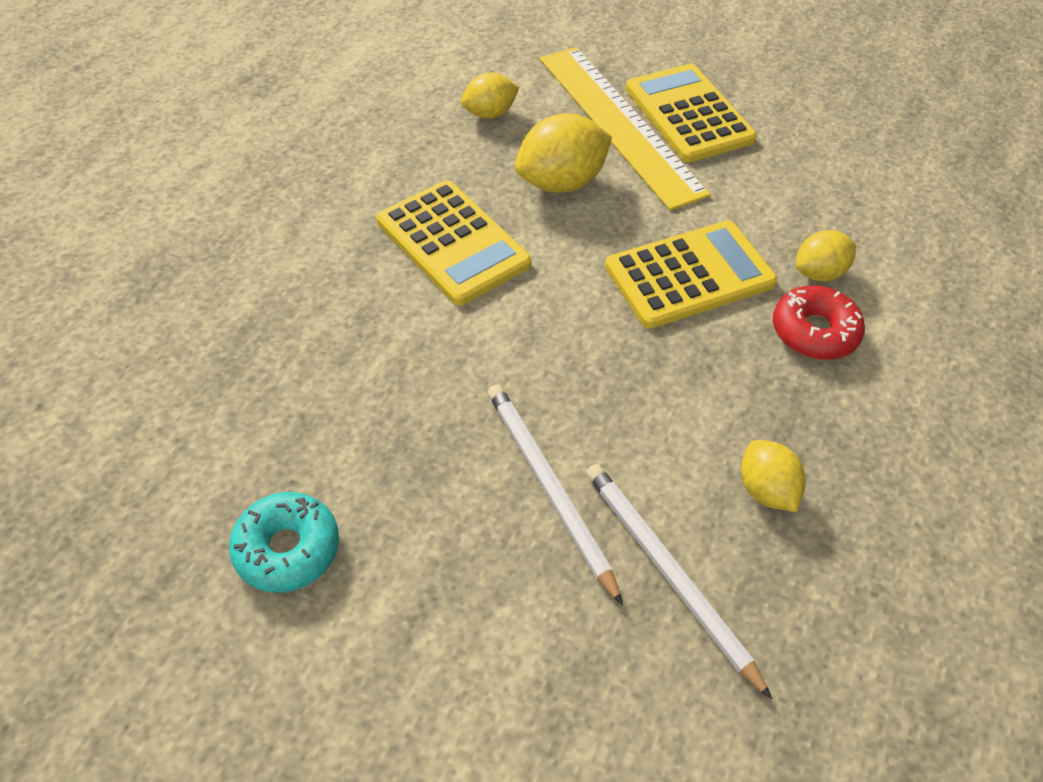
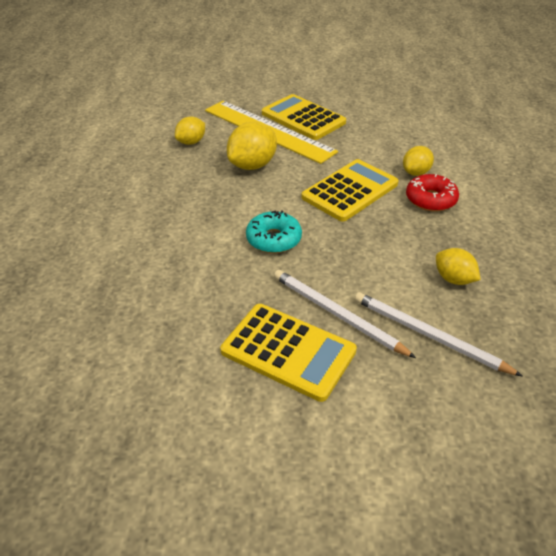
camera: 20 degrees left, 10 degrees down
turquoise donut [229,492,339,593] -> turquoise donut moved to [246,211,302,253]
yellow calculator [377,180,532,305] -> yellow calculator moved to [220,304,357,402]

